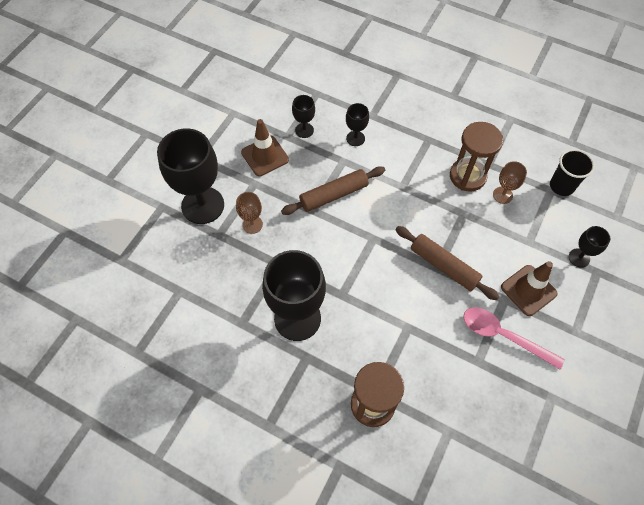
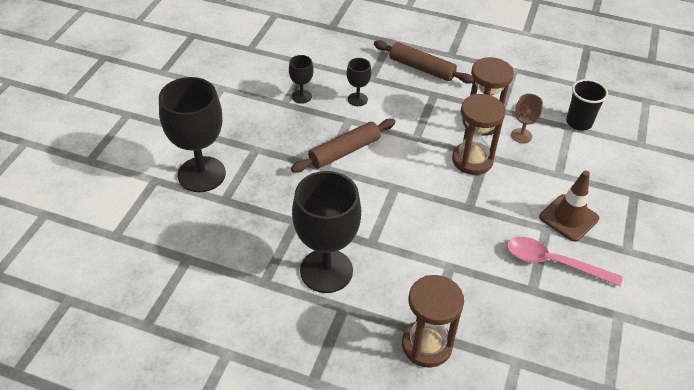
camera: 10 degrees left, 15 degrees down
brown goblet [236,192,263,234] -> none
brown traffic cone [241,119,289,177] -> none
brown rolling pin [395,226,500,300] -> brown rolling pin moved to [374,40,473,84]
black goblet [569,226,611,268] -> none
none -> brown hourglass [452,94,506,175]

